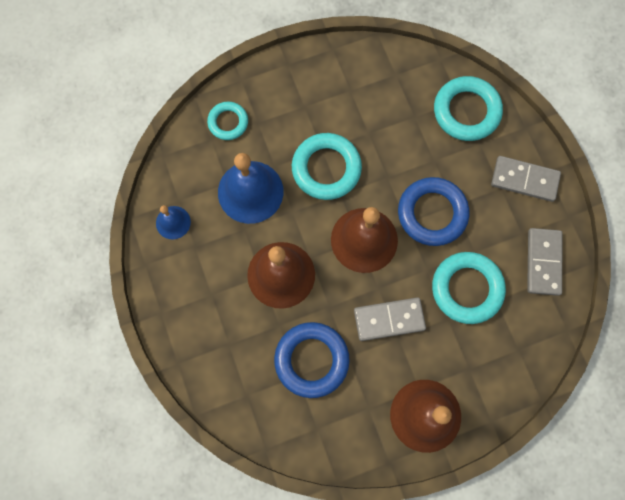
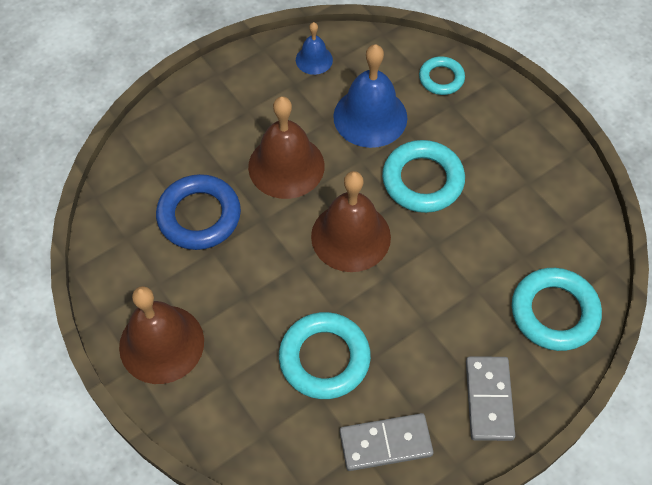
camera: 75 degrees right, 15 degrees down
grey domino [354,297,426,341] -> none
blue ring [398,177,469,246] -> none

